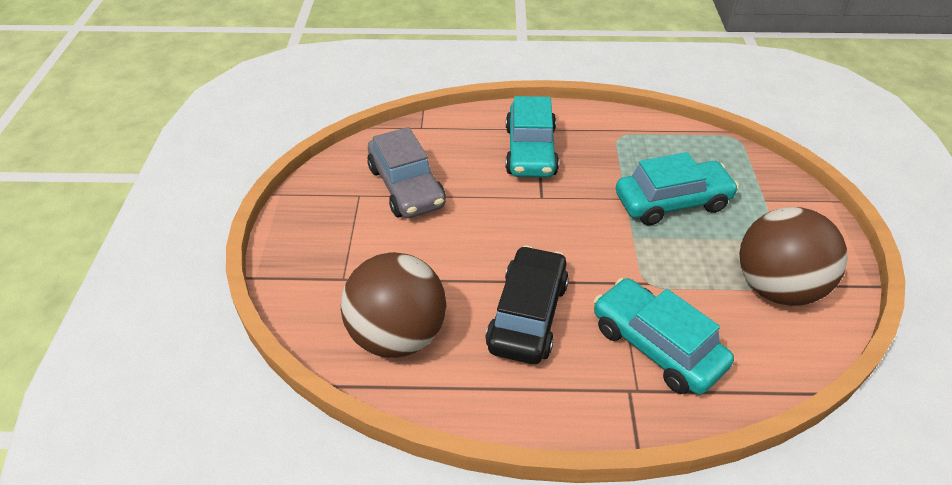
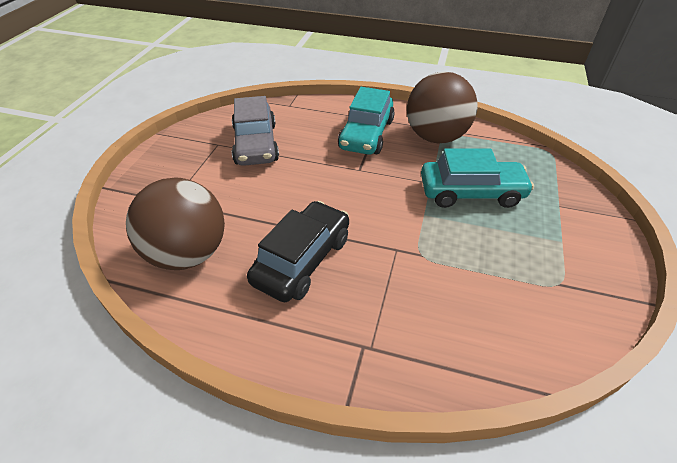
camera: 15 degrees right, 0 degrees up
turquoise car [594,278,734,395] -> none
brown ball [739,207,848,306] -> brown ball moved to [407,72,477,144]

